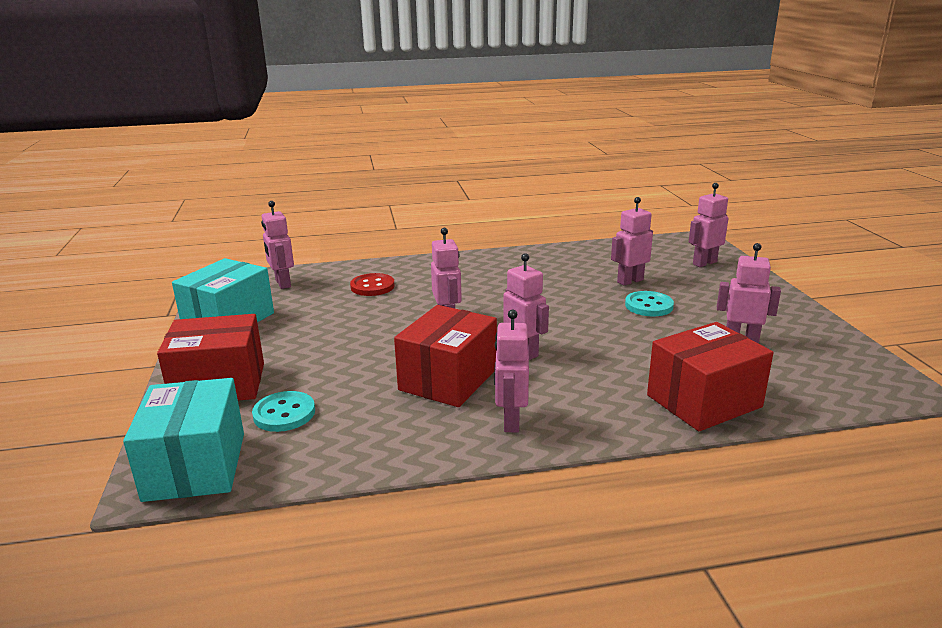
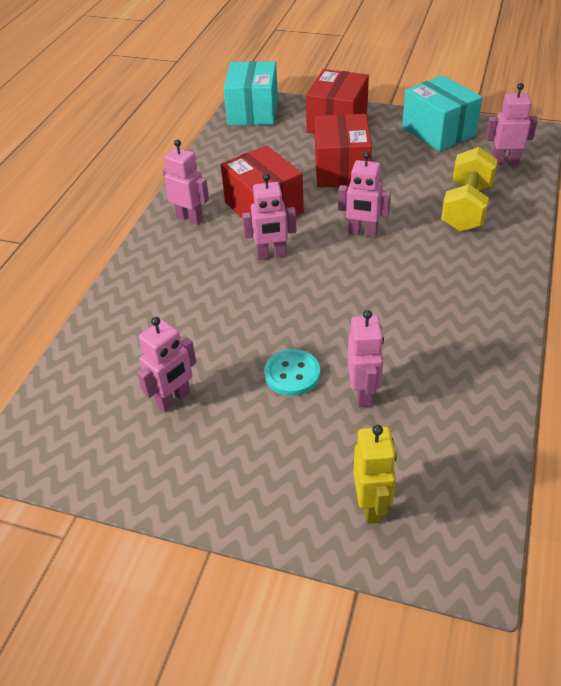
camera: 120 degrees right, 20 degrees up
turquoise box [123,378,244,502] -> turquoise box turned 75 degrees clockwise [223,61,278,125]
turquoise button [252,391,315,432] -> none
red button [350,273,395,296] -> yellow dumbbell [441,147,497,232]
red box [647,322,774,431] -> red box moved to [315,114,372,187]
pink robot [689,183,728,267] -> yellow robot [353,425,397,524]

